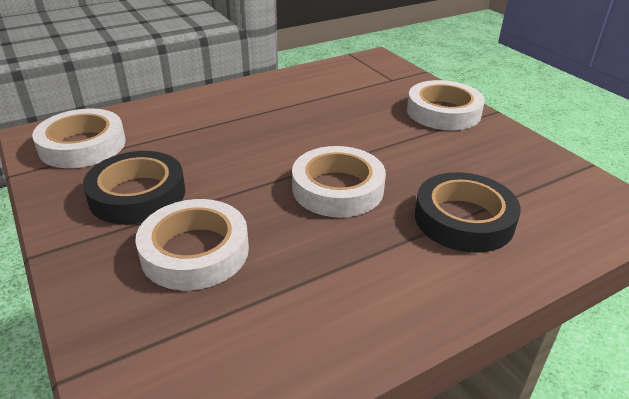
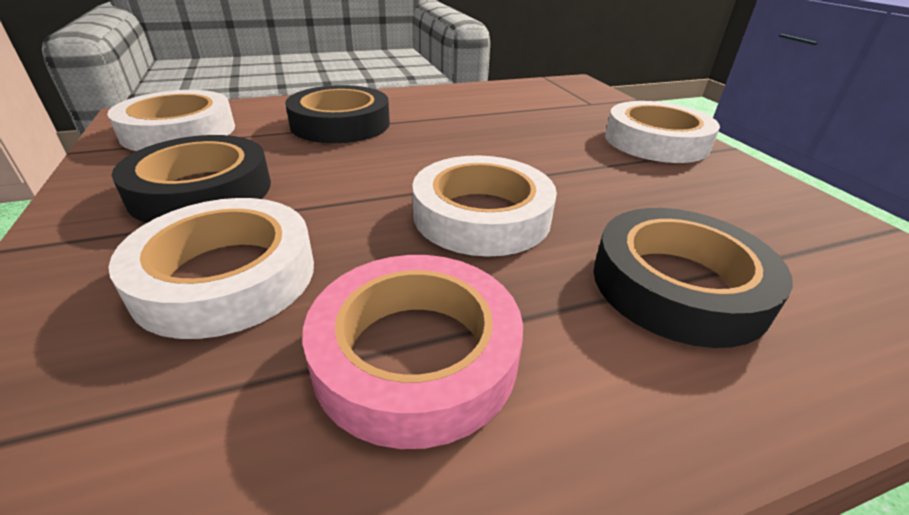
camera: 10 degrees right, 0 degrees up
none -> black tape [285,85,390,143]
none -> pink tape [302,255,523,449]

